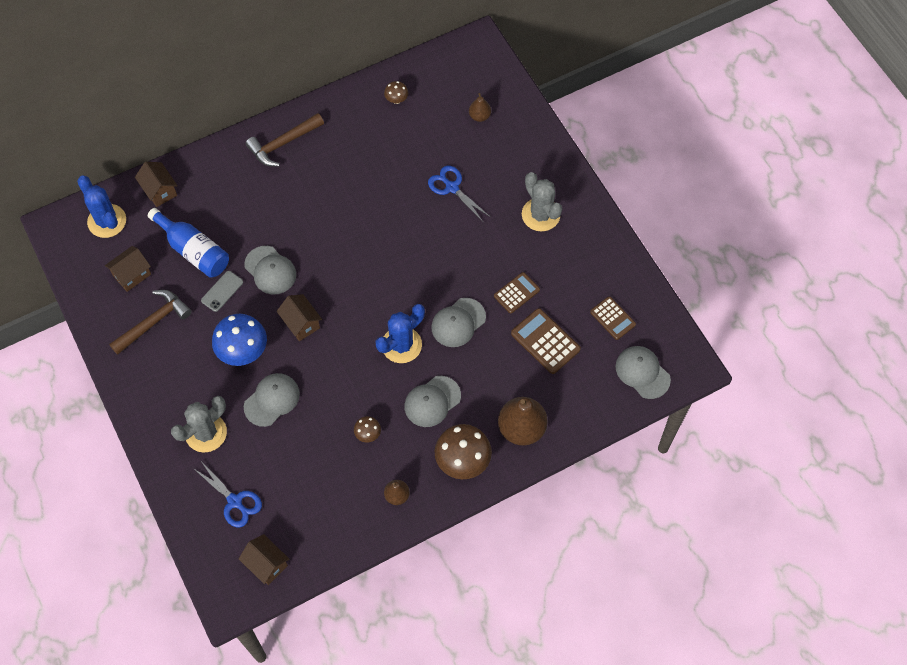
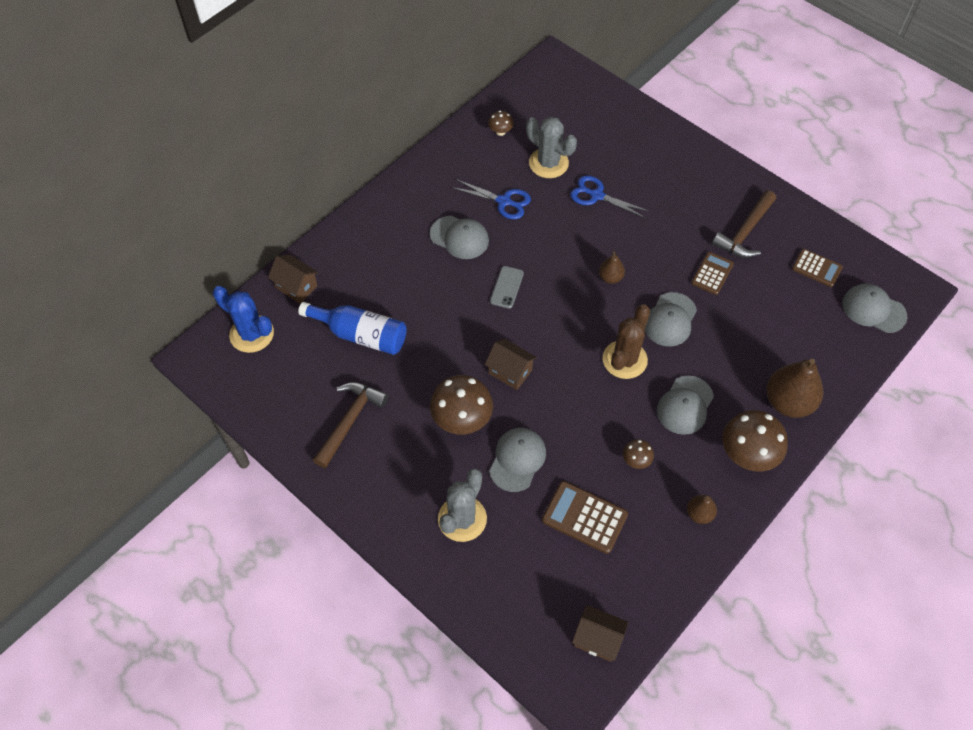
camera: 20 degrees left, 5 degrees down
brown house [105,246,151,292] -> none
blue scissors [193,461,262,527] -> blue scissors moved to [452,179,531,219]
grey phone [201,271,243,312] -> grey phone moved to [490,266,524,309]
blue mushroom [212,314,267,366] -> brown mushroom [430,375,493,434]
grey cap [244,246,296,295] -> grey cap moved to [430,216,489,259]
brown hammer [245,113,324,166] -> brown hammer moved to [712,190,776,258]
blue cactus [375,304,425,363] -> brown cactus [603,304,650,379]
brown pear [469,93,491,122] -> brown pear moved to [599,251,625,284]
brown calculator [511,308,581,374] -> brown calculator moved to [542,481,628,554]
grey cactus [522,172,562,231] -> grey cactus moved to [526,117,577,178]

